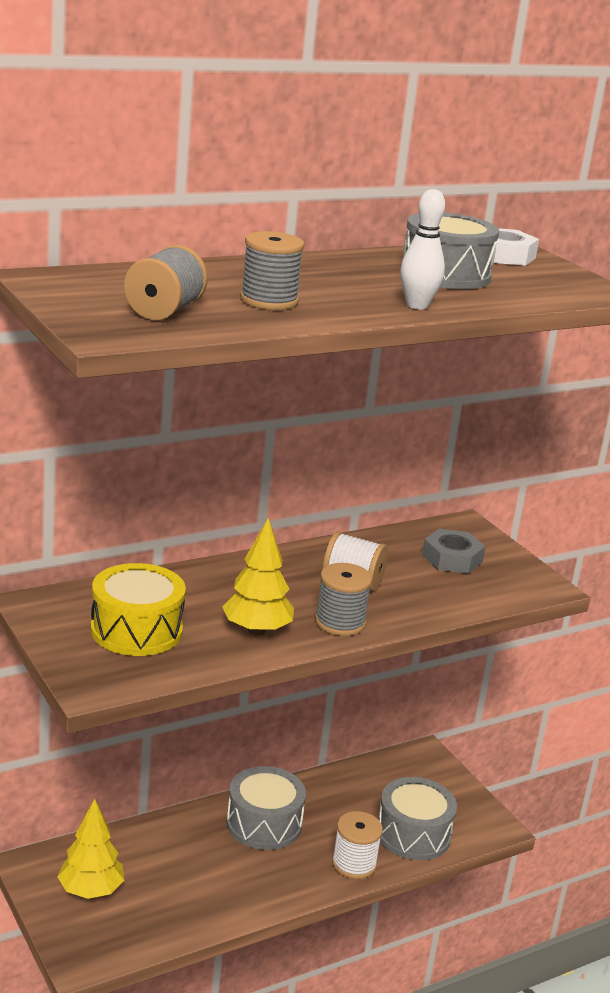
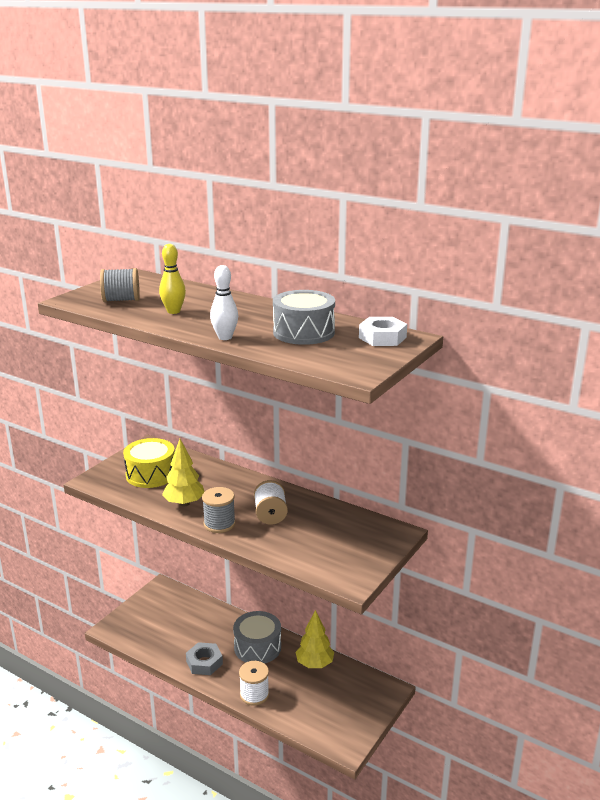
camera: 65 degrees right, 0 degrees up
yellow tree [57,799,124,899] -> yellow tree moved to [296,610,334,668]
grey spool [240,231,305,310] -> yellow bowling pin [159,244,186,314]
grey drum [378,777,457,860] -> none
grey nut [422,529,486,574] -> grey nut moved to [186,642,223,675]

